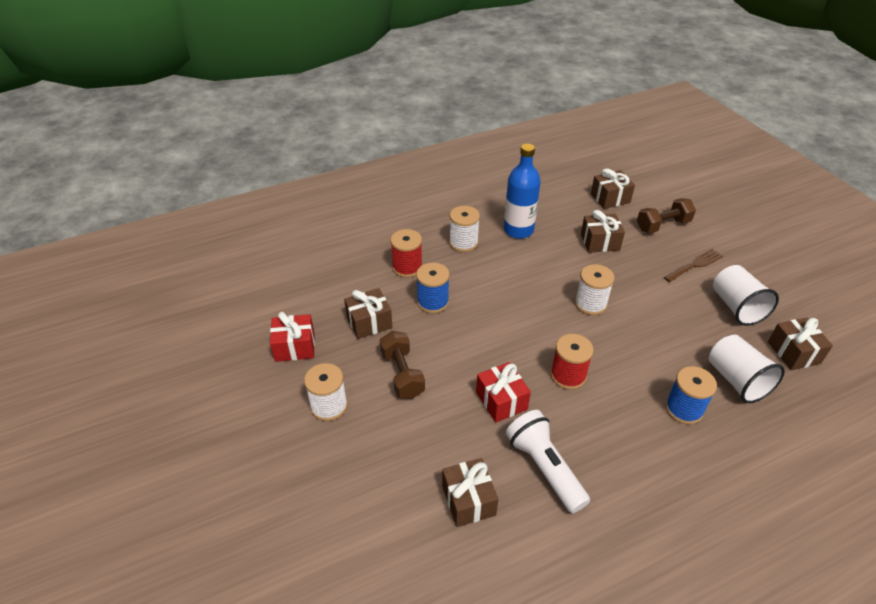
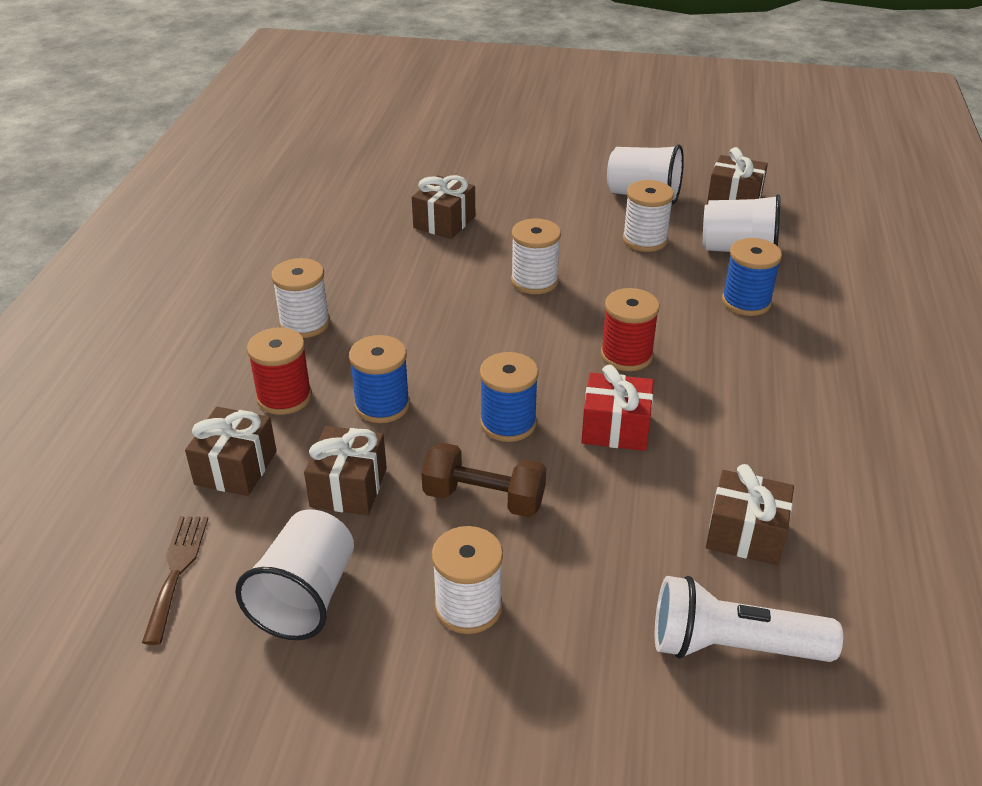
camera: 55 degrees left, 5 degrees down
red gift [270,312,315,362] -> white cup [235,509,354,640]
blue bottle [504,144,541,239] -> none
white flashlight [506,410,590,513] -> white flashlight moved to [655,576,843,662]
brown gift [591,168,635,209] -> brown gift moved to [185,407,277,496]
brown dumbbell [637,198,696,233] -> none
brown fork [664,249,723,282] -> brown fork moved to [142,516,208,645]
none -> blue spool [480,352,539,442]
none -> white spool [623,180,674,252]

